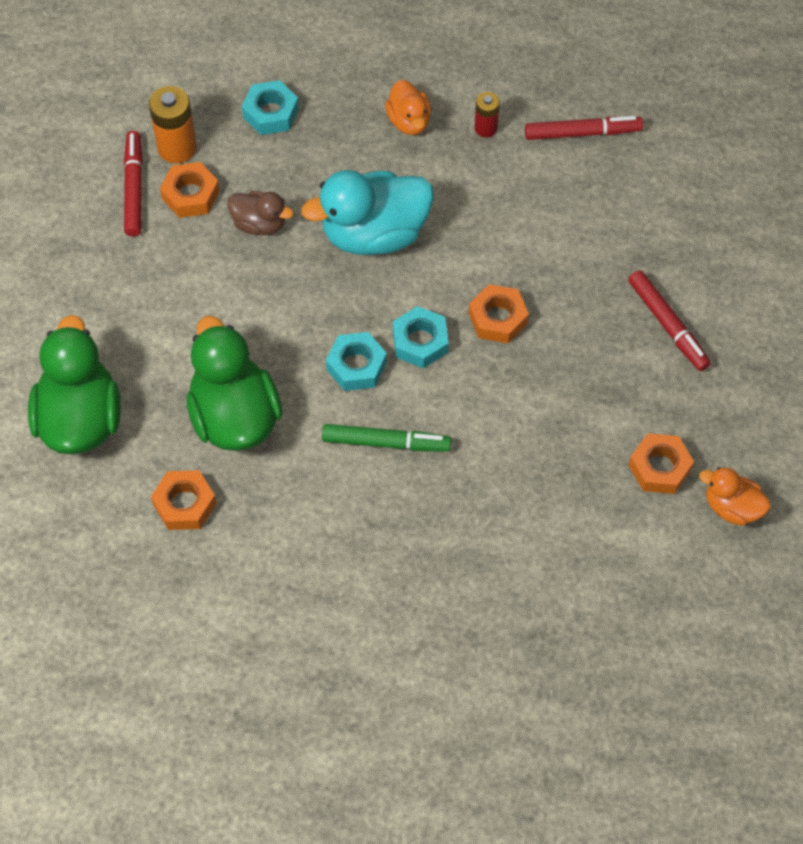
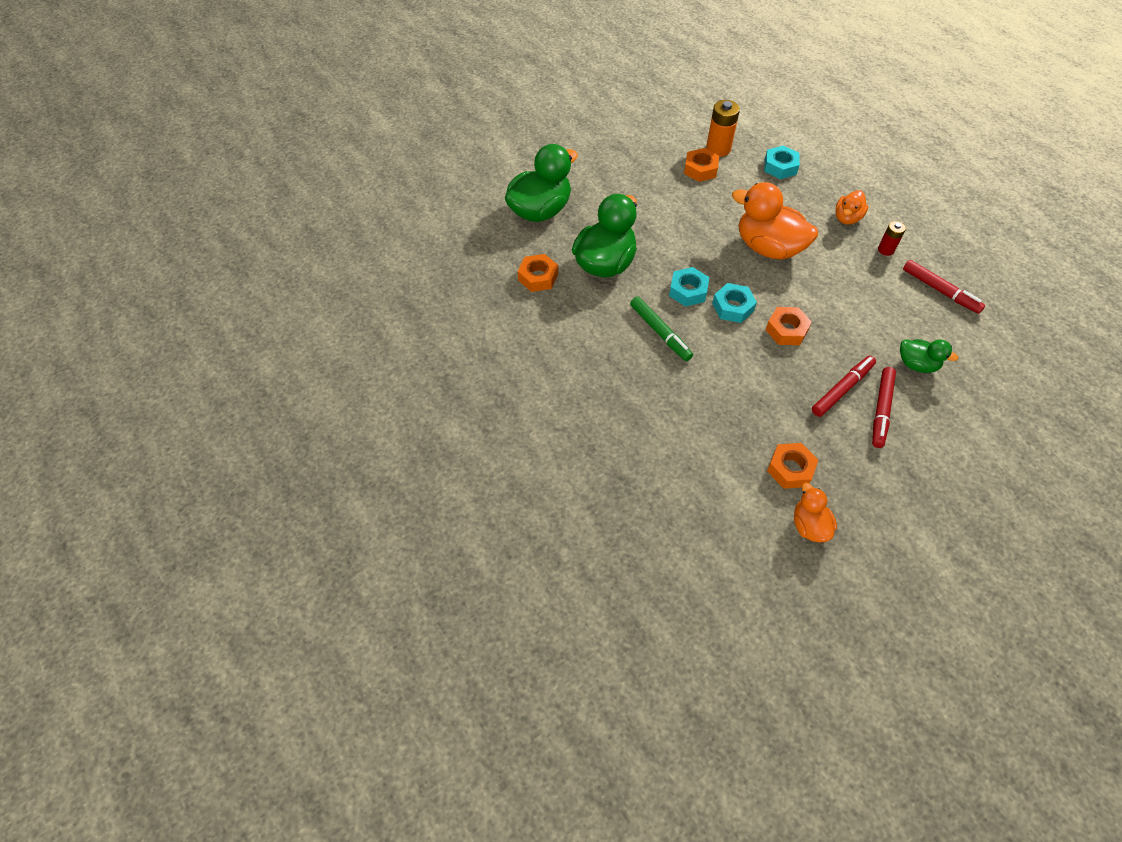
camera: 50 degrees right, 5 degrees down
red marker [124,131,143,237] -> red marker moved to [812,356,876,417]
brown duck [227,191,294,235] -> none
turquoise duck [301,170,434,255] -> orange duck [732,182,818,260]
none -> green duck [900,339,958,373]

